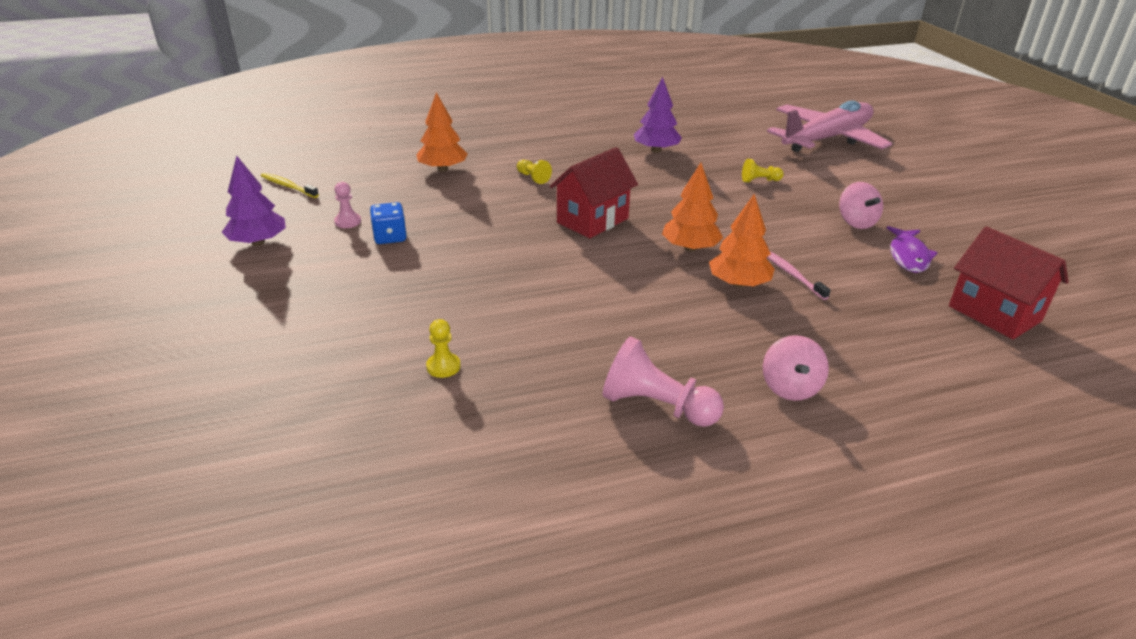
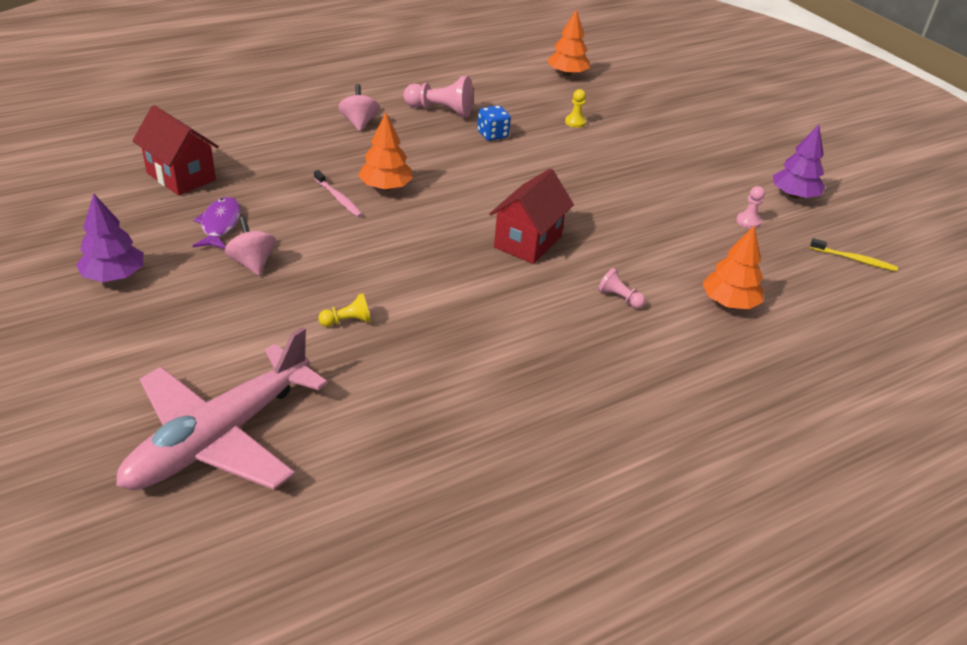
camera: 165 degrees right, 5 degrees up
blue dice [370,202,407,244] -> blue dice moved to [477,105,511,141]
yellow pawn [517,160,552,184] -> pink pawn [598,268,646,309]
purple tree [634,77,682,153] -> purple tree moved to [76,194,144,282]
orange tree [662,163,723,252] -> orange tree moved to [547,9,590,76]

